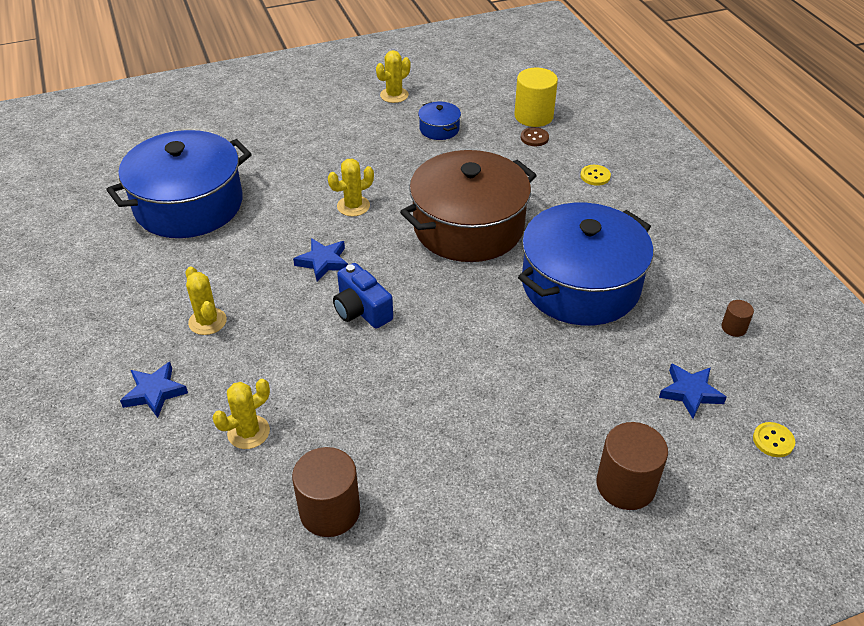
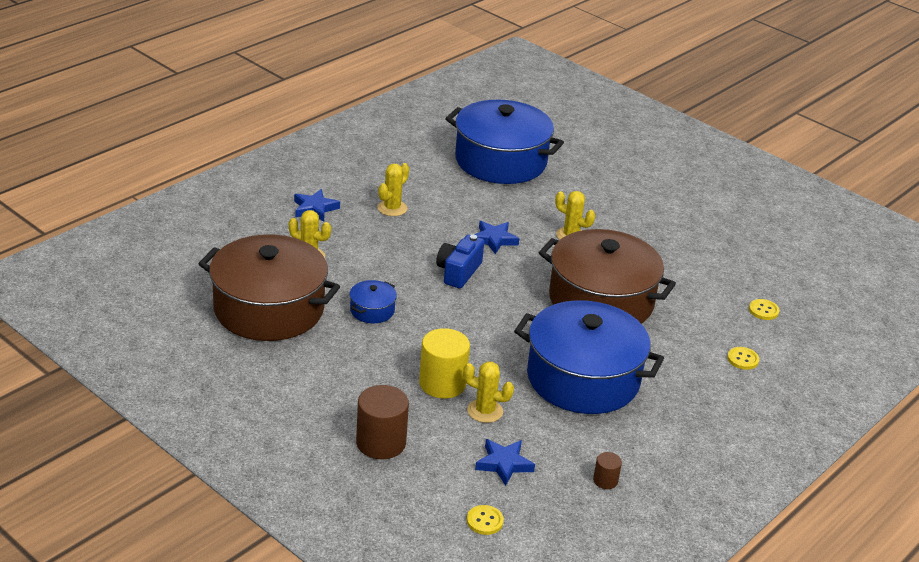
camera: 60 degrees right, 10 degrees down
brown cylinder [292,447,360,537] -> brown pot [198,235,340,341]
yellow cactus [376,50,410,103] -> yellow cactus moved to [463,362,514,423]
blue pot [418,102,461,140] -> blue pot moved to [349,280,397,323]
yellow cylinder [514,68,558,127] -> yellow cylinder moved to [419,328,470,398]
brown button [521,127,549,146] -> yellow button [749,299,779,320]

